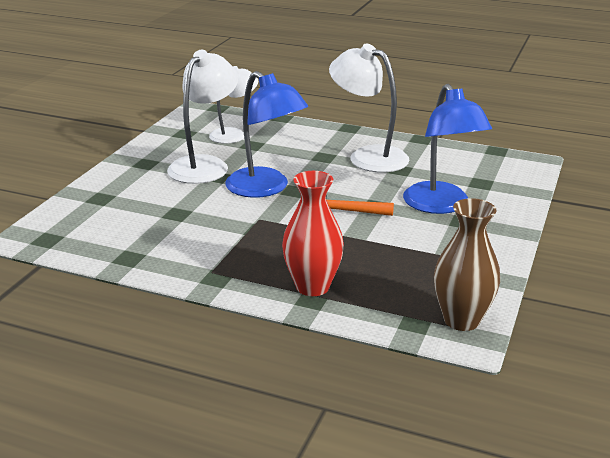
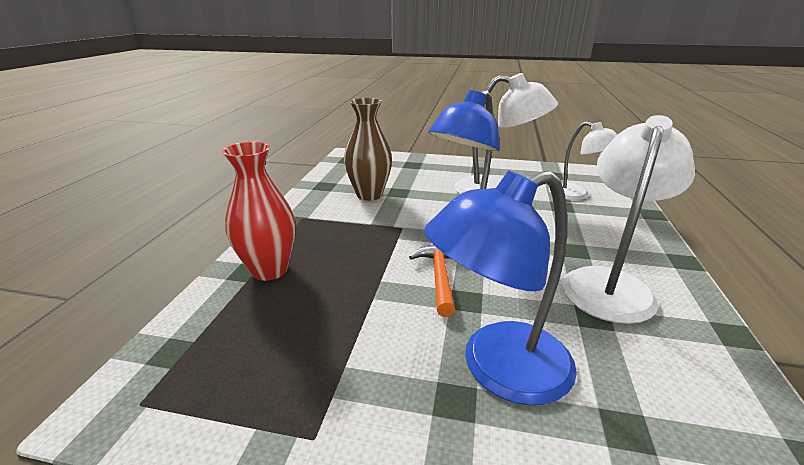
camera: 80 degrees right, 0 degrees up
brown vase [434,198,500,331] -> brown vase moved to [344,98,392,201]

